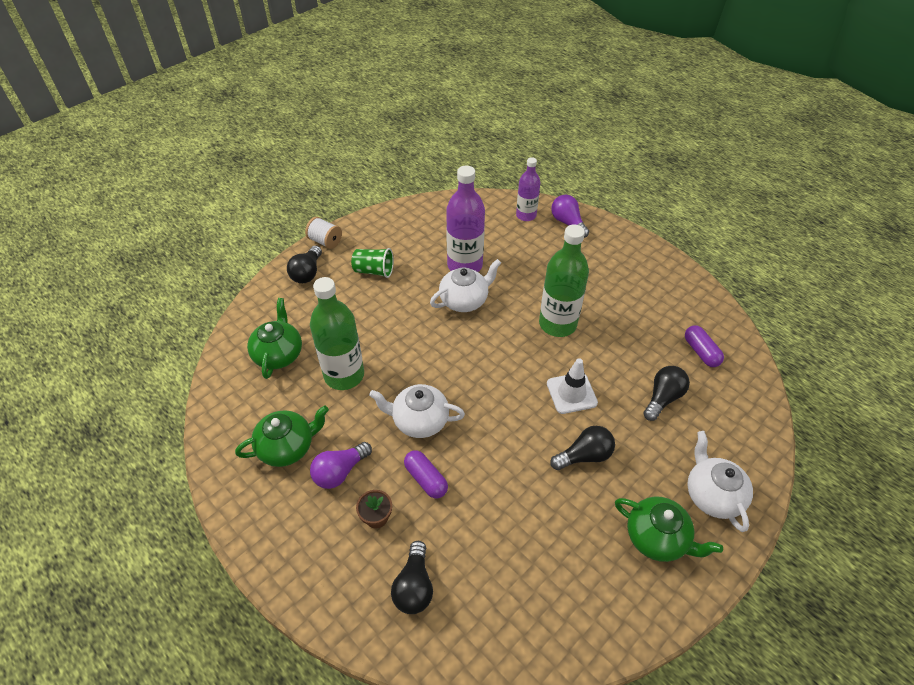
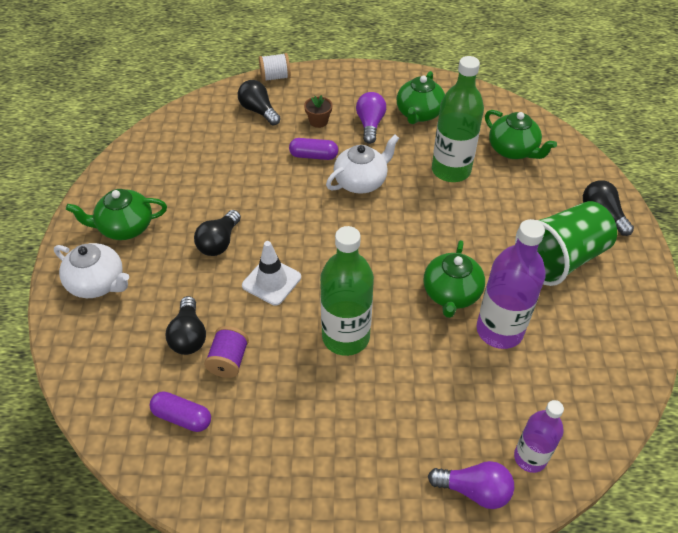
camera: 135 degrees right, 0 degrees up
white spool [305,217,342,249] -> white spool moved to [259,53,291,82]
green cup [351,248,394,278] -> green cup [515,201,617,286], size x1.84
white teapot [430,259,501,312] -> green teapot [424,240,485,318]
none -> purple spool [204,326,249,378]

